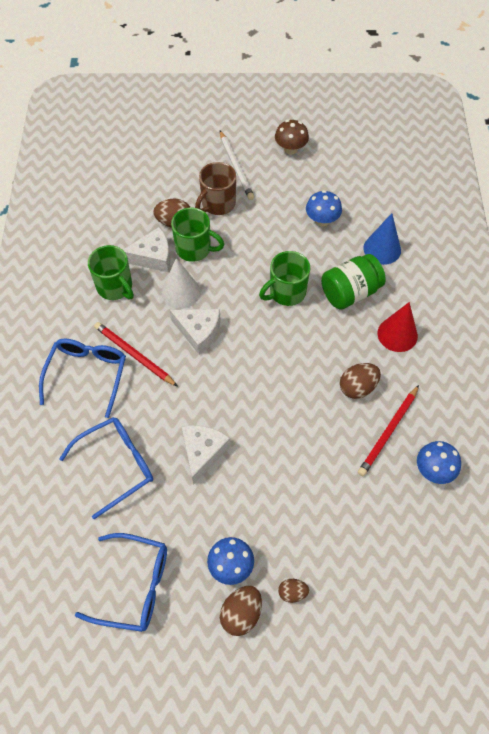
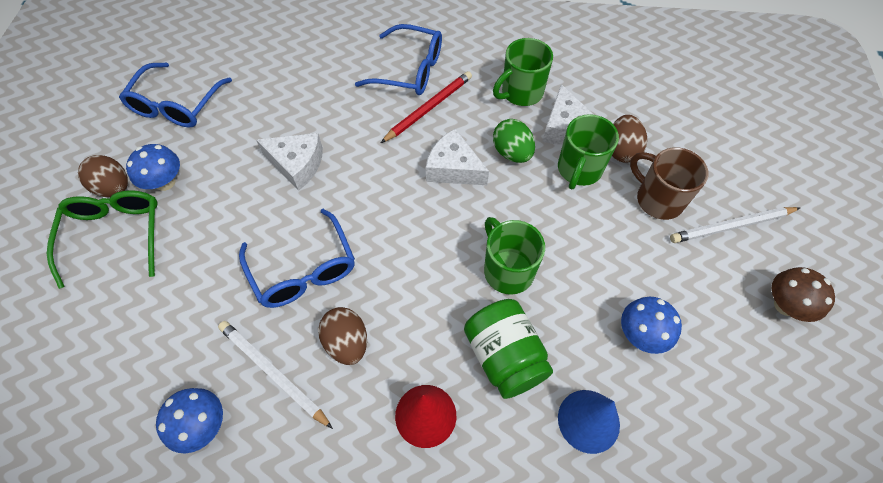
camera: 95 degrees right, 0 degrees up
blue glasses [59,417,153,519] -> blue glasses moved to [239,209,355,308]
white cone [161,258,200,309] -> green egg [493,119,535,163]
white cheese [170,309,220,355] -> white cheese turned 90 degrees clockwise [426,129,489,185]
brown egg [278,579,309,603] -> green glasses [47,190,158,289]
red pencil [358,385,419,476] -> white pencil [218,321,333,429]

